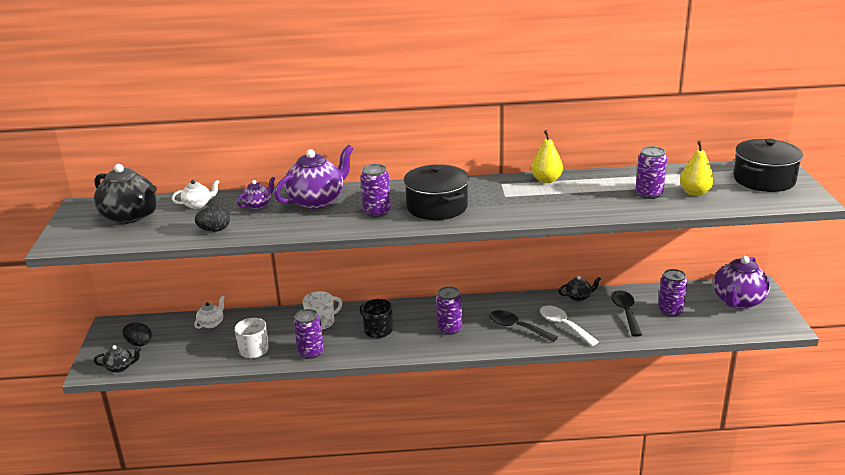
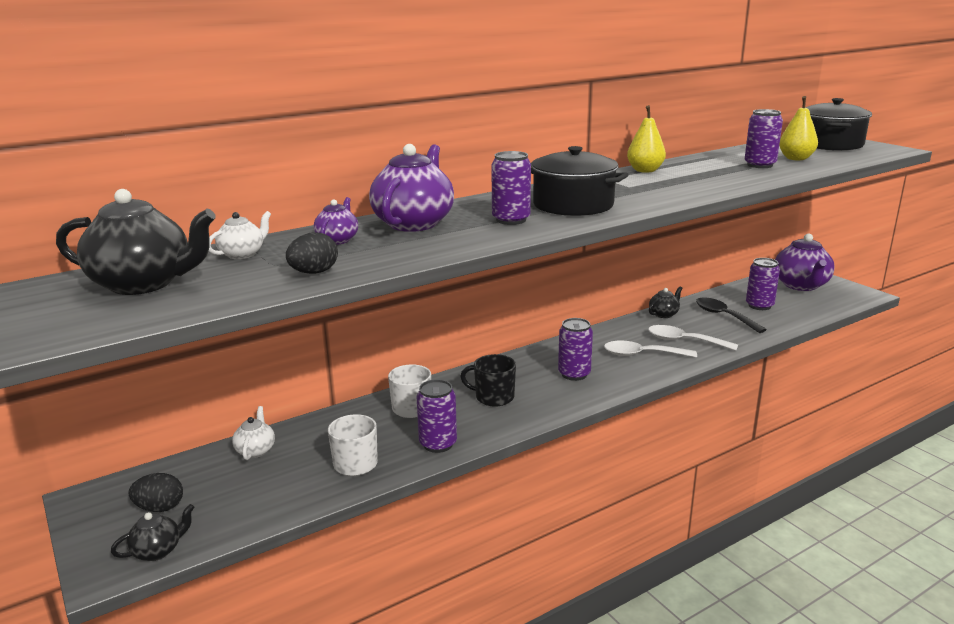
camera: 30 degrees left, 5 degrees down
black spoon [489,310,558,342] -> white spoon [604,341,697,358]

